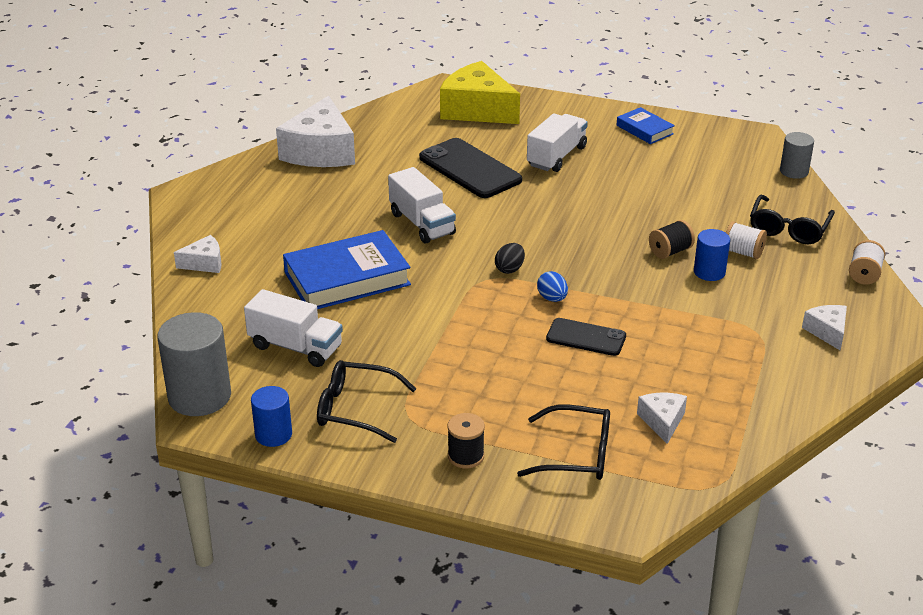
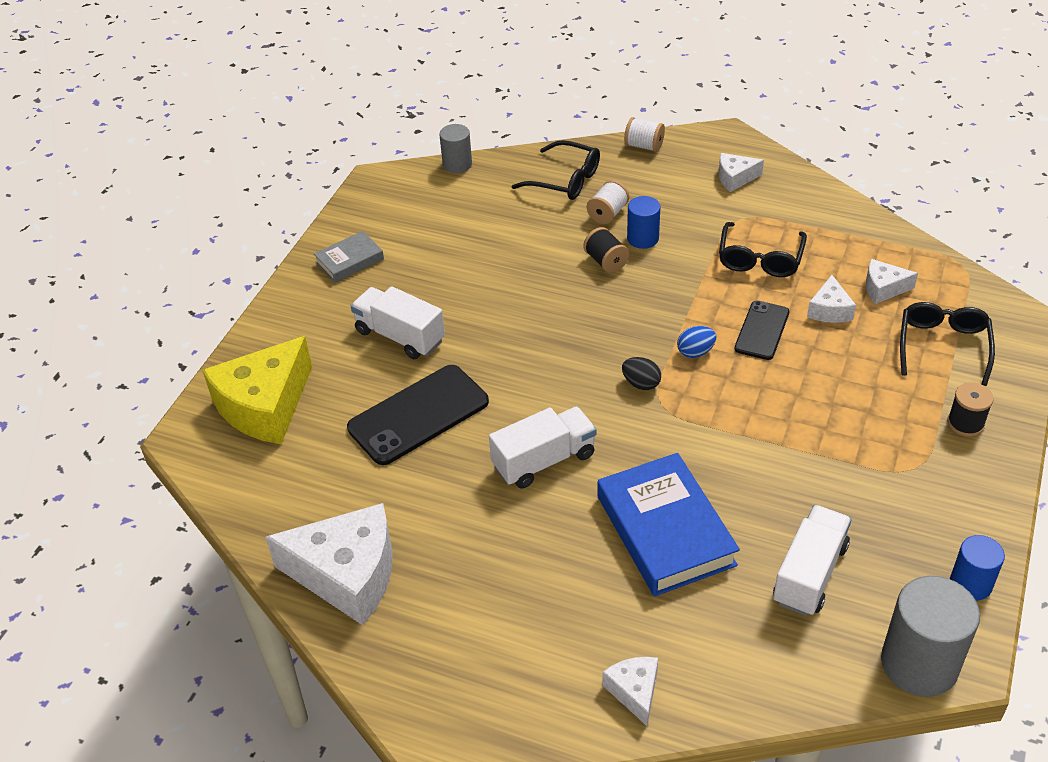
camera: 85 degrees left, 10 degrees up
black glasses [317,360,416,443] -> black glasses moved to [719,222,807,277]
blue book [617,107,675,144] -> grey book [314,231,384,283]
none -> white cheese [807,275,856,323]

